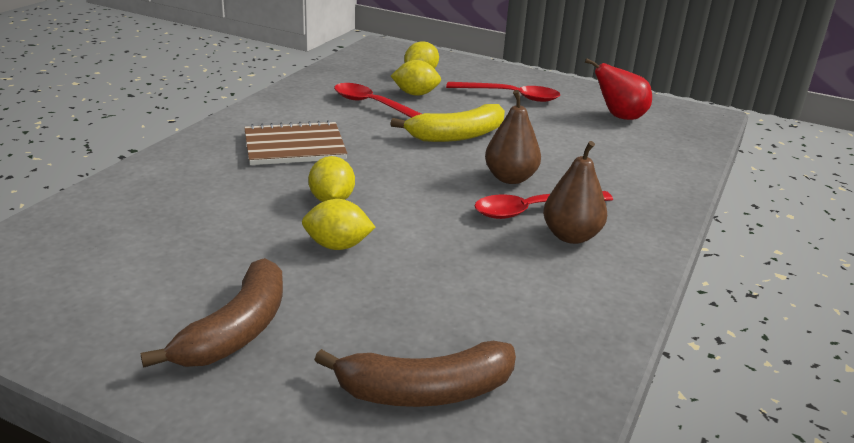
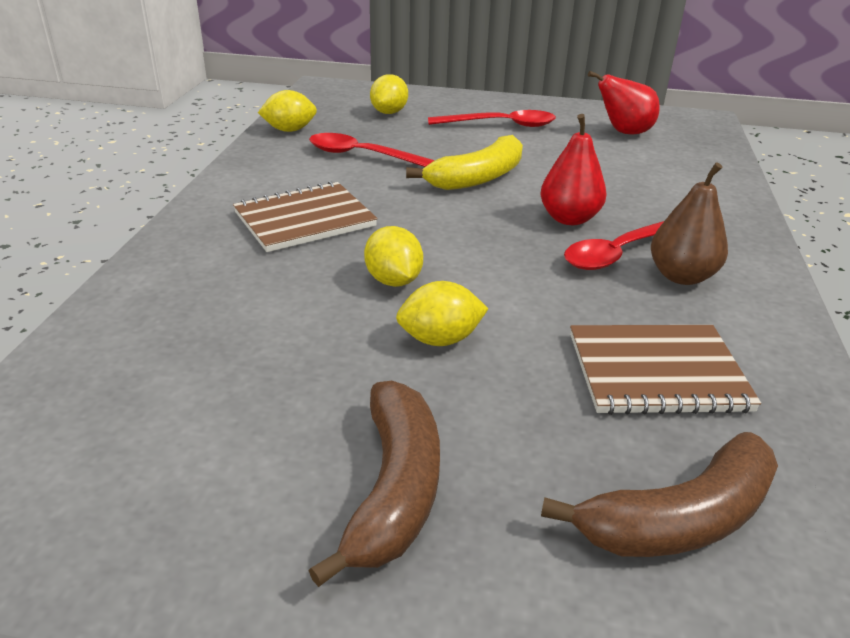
camera: 15 degrees left, 5 degrees up
yellow lemon [391,60,441,96] -> yellow lemon moved to [258,90,317,132]
brown pear [485,90,541,184] -> red pear [541,114,607,225]
none -> brown notebook [570,325,761,415]

